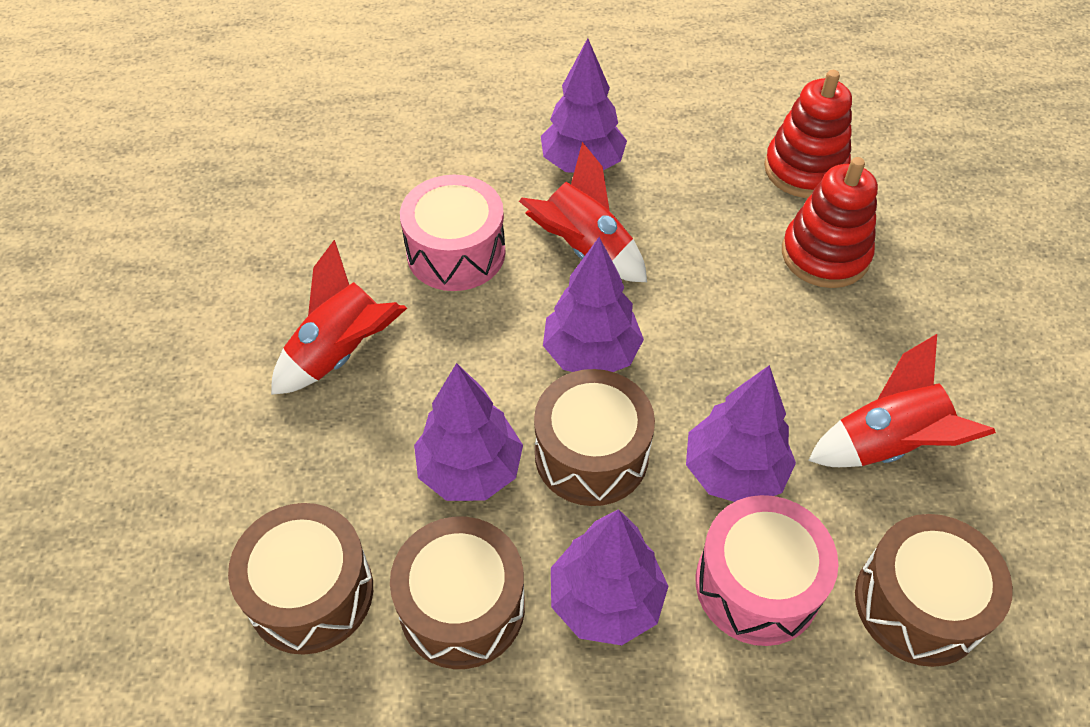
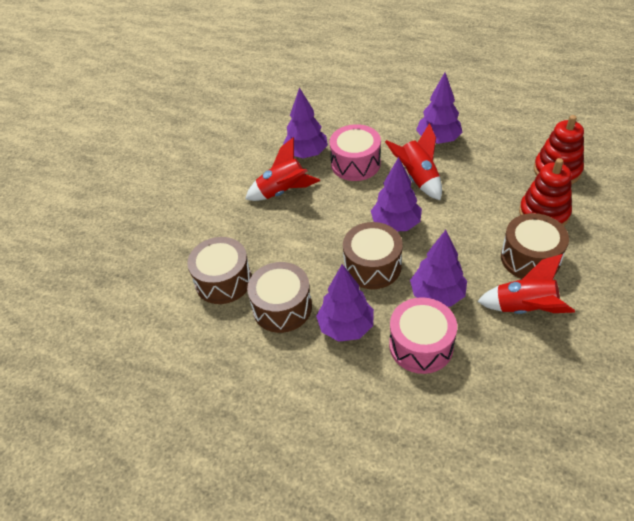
camera: 30 degrees right, 5 degrees down
purple tree [414,363,523,501] -> purple tree moved to [282,87,328,158]
brown drum [855,514,1013,667] -> brown drum moved to [501,213,569,279]

